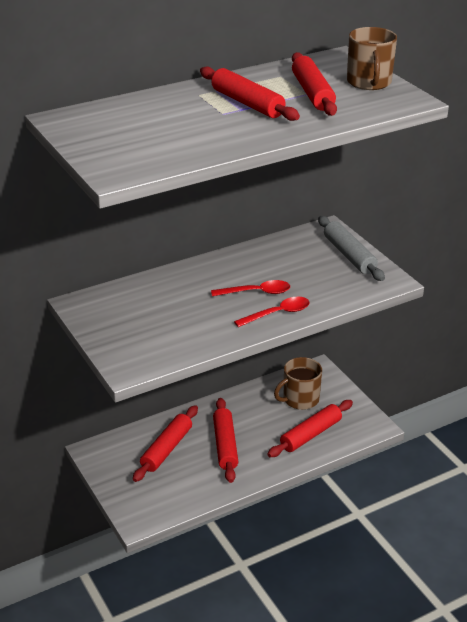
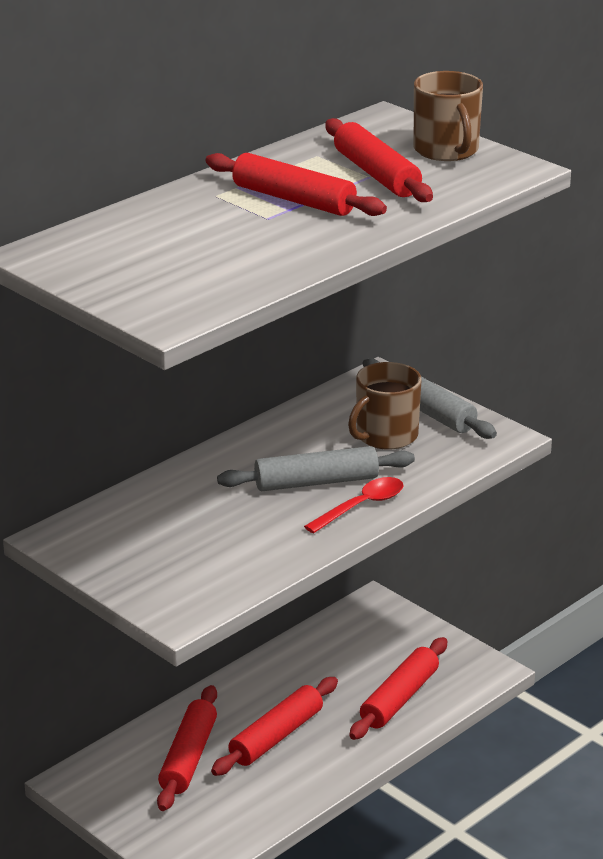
camera: 15 degrees left, 5 degrees down
red spoon [211,280,290,296] -> grey rolling pin [217,446,415,491]
red rolling pin [213,398,239,483] -> red rolling pin turned 60 degrees clockwise [211,677,338,776]
brown mug [274,357,322,410] -> brown mug moved to [348,362,421,450]

